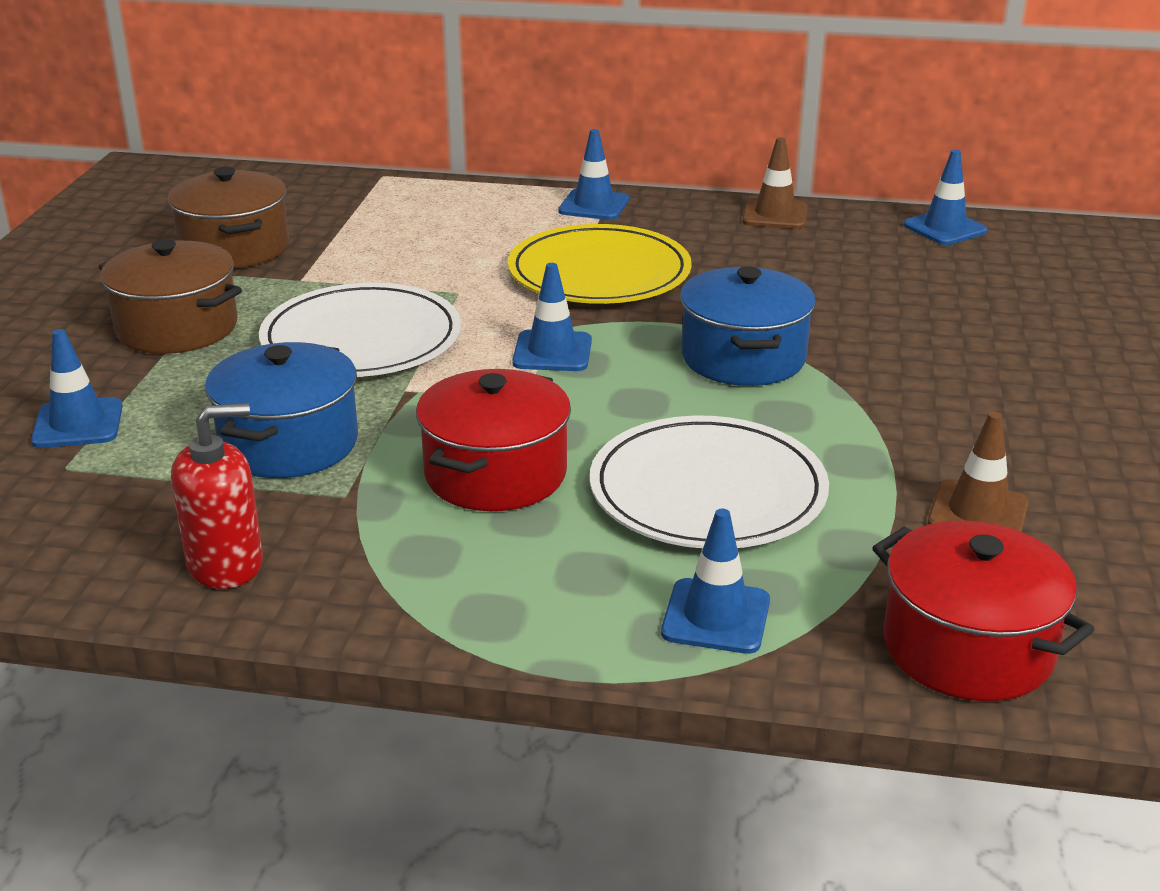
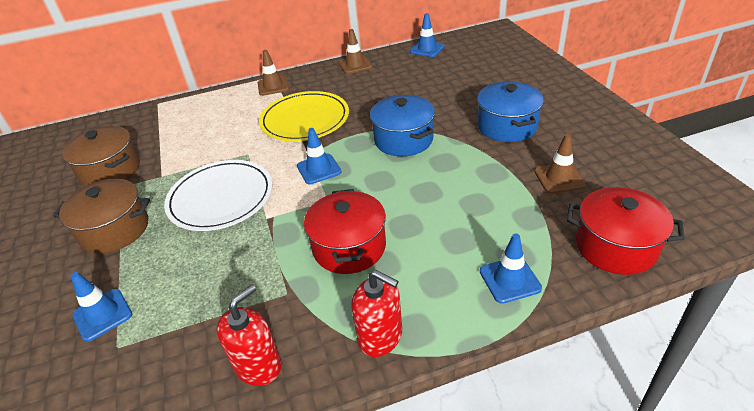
camera: 25 degrees left, 10 degrees up
blue pot [205,342,358,478] -> blue pot moved to [477,82,544,142]
blue traffic cone [558,129,629,220] -> brown traffic cone [258,50,289,96]
white plate [590,416,829,548] -> none
none -> red soap dispenser [351,270,402,357]

